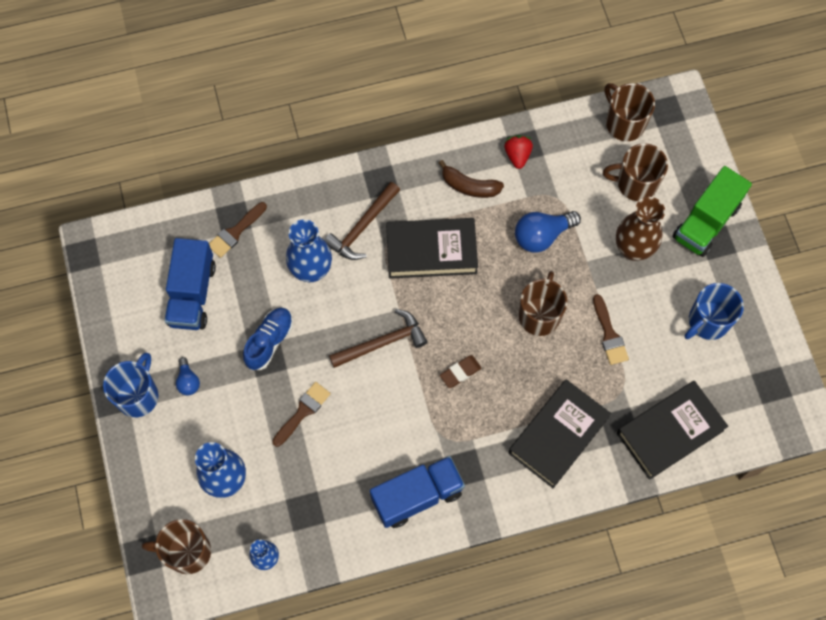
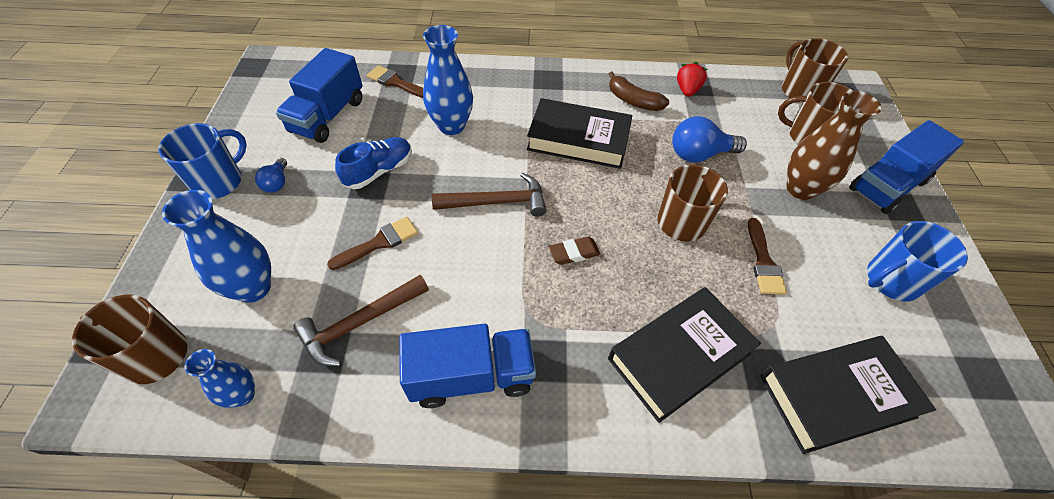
camera: 15 degrees right, 15 degrees down
brown brush [209,202,267,258] -> brown brush turned 60 degrees clockwise [367,65,423,98]
brown hammer [324,182,400,260] -> brown hammer moved to [293,275,429,366]
green truck [673,166,752,257] -> blue truck [849,120,964,214]

